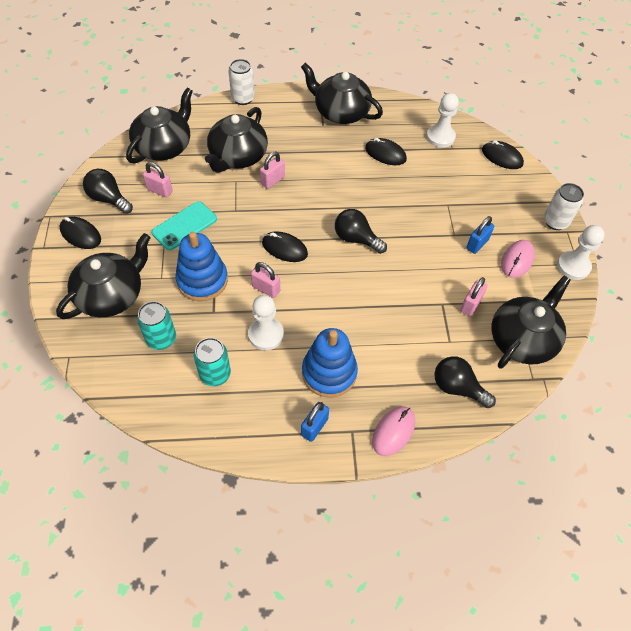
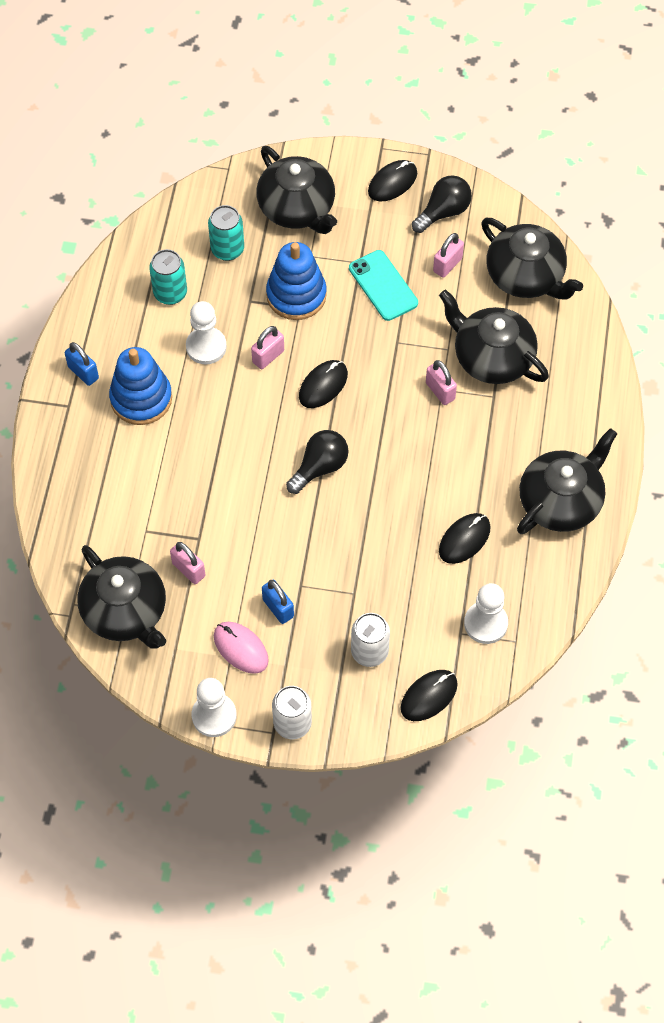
camera: 105 degrees right, 5 degrees up
white can [228,59,255,105] -> white can moved to [351,613,390,667]
pink mouse [372,407,415,456] -> none
black light bulb [434,356,496,408] -> none

